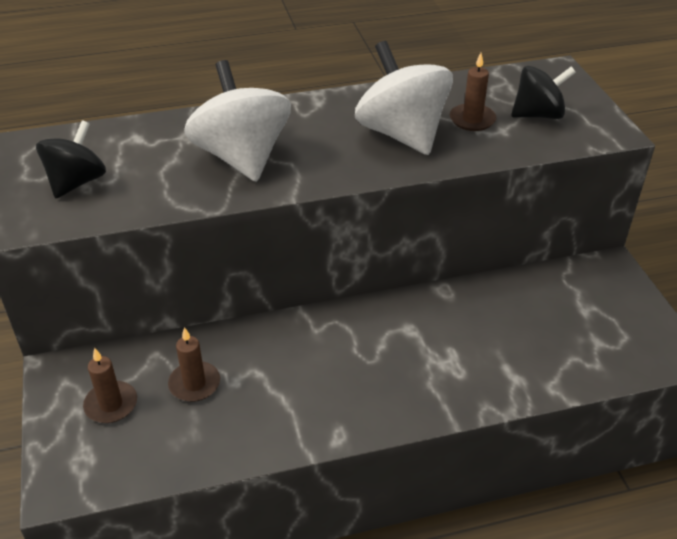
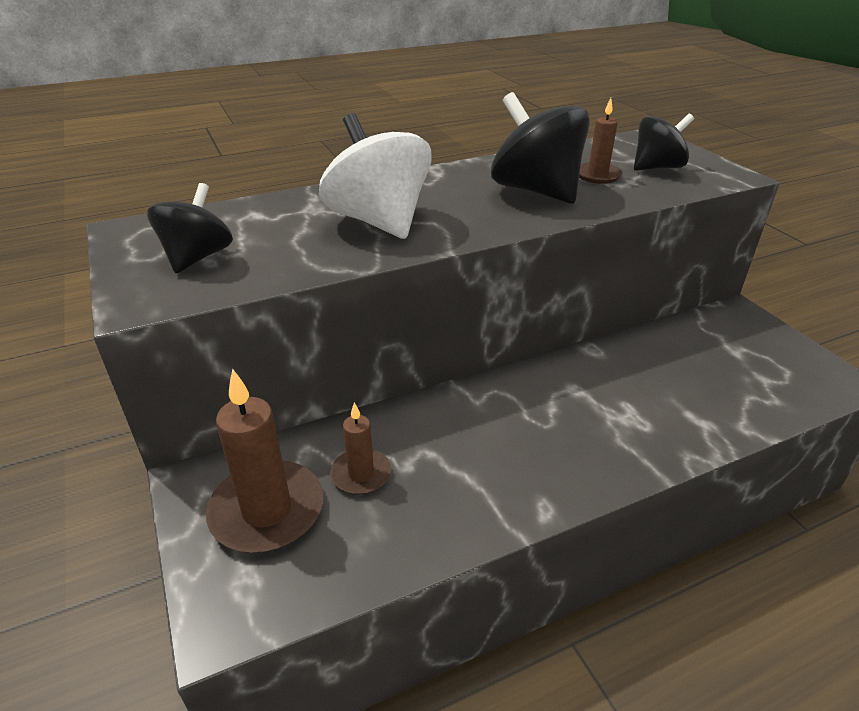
camera: 10 degrees left, 5 degrees down
brown candle [83,348,137,423] -> brown candle [206,369,323,553], size x1.78
white spinning top [355,41,453,155] -> black spinning top [491,92,590,204]

